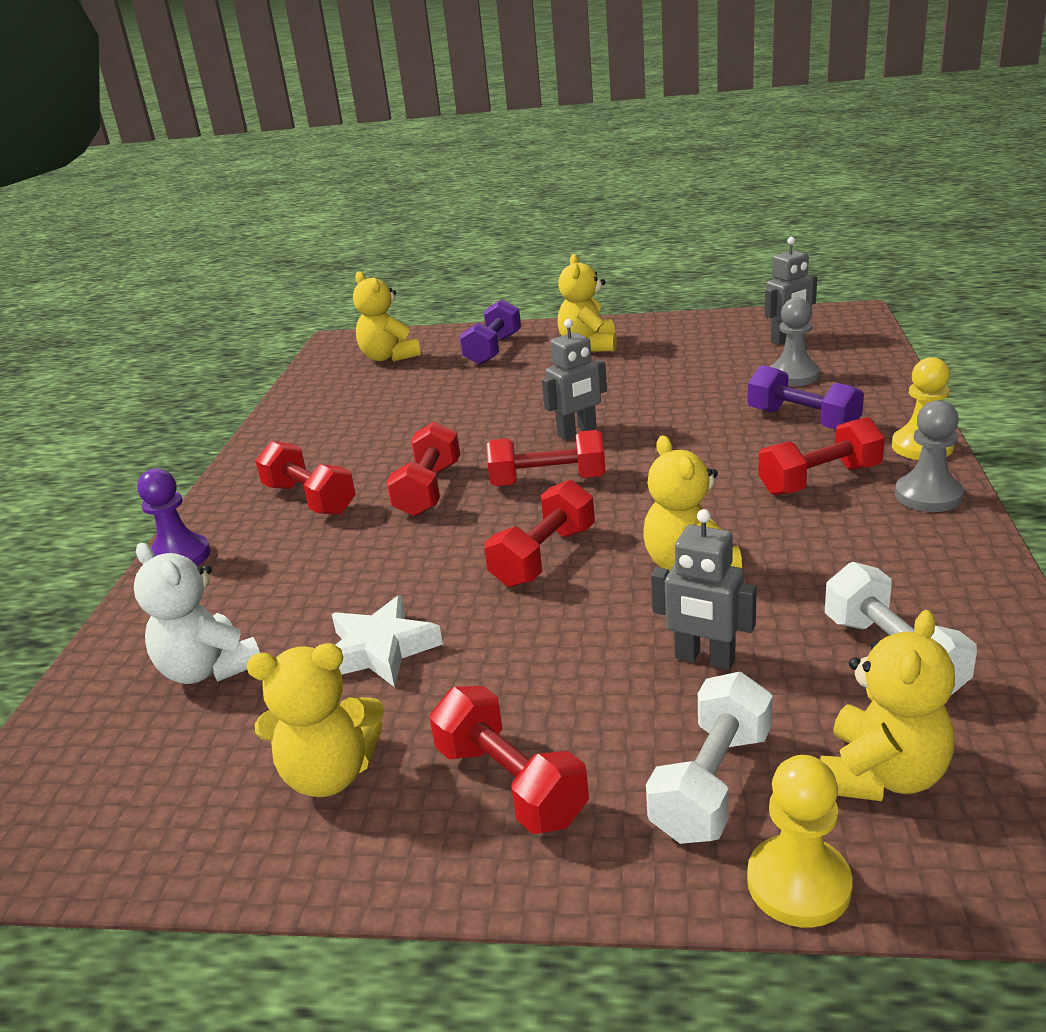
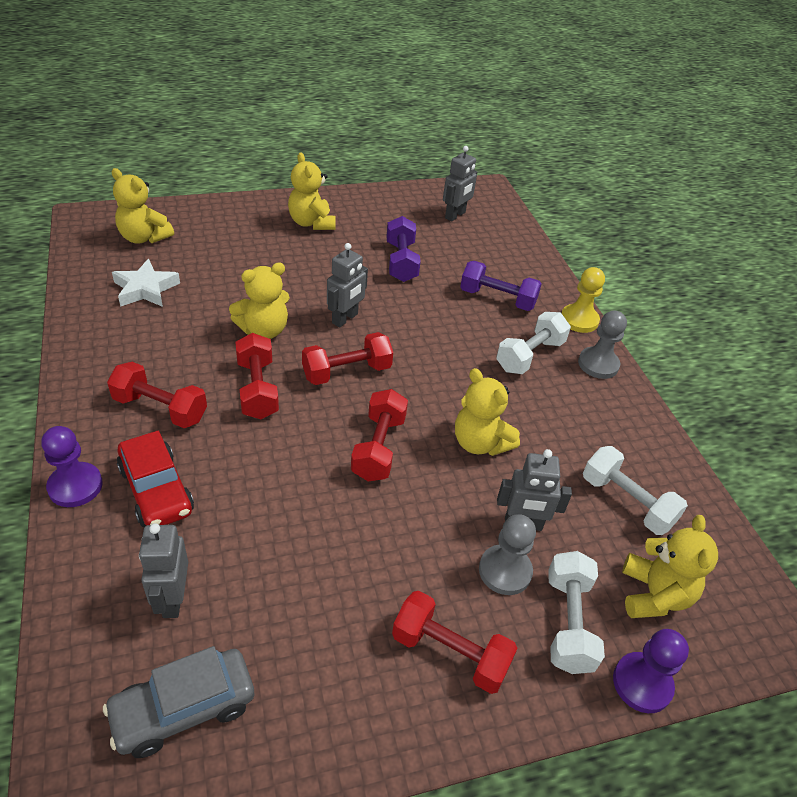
camera: 30 degrees left, 15 degrees up
white teddy bear [134,543,260,684] -> grey robot [139,523,188,618]
yellow teddy bear [247,643,384,797] -> yellow teddy bear moved to [229,262,290,339]
white star [332,595,443,687] -> white star moved to [112,259,180,307]
purple dumbbell [460,299,521,365] -> purple dumbbell moved to [386,216,421,282]
yellow pawn [747,755,853,927] -> purple pawn [613,629,689,713]
red dumbbell [758,417,885,495] -> white dumbbell [496,312,571,374]
grey pawn [770,298,820,386] -> grey pawn moved to [479,514,536,595]
none -> grey car [103,646,254,758]
none -> red car [117,431,194,527]

